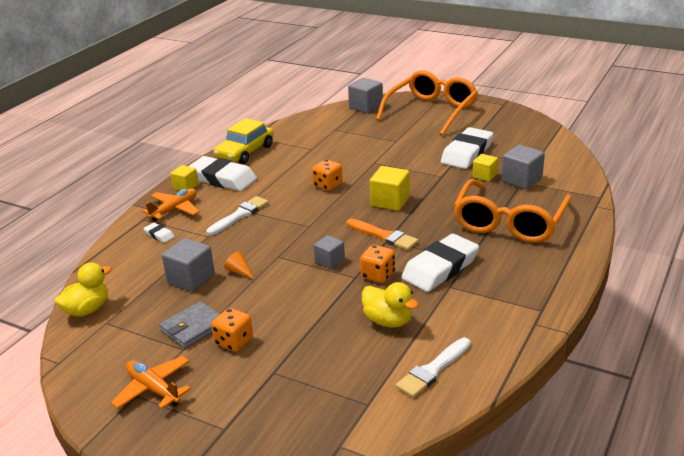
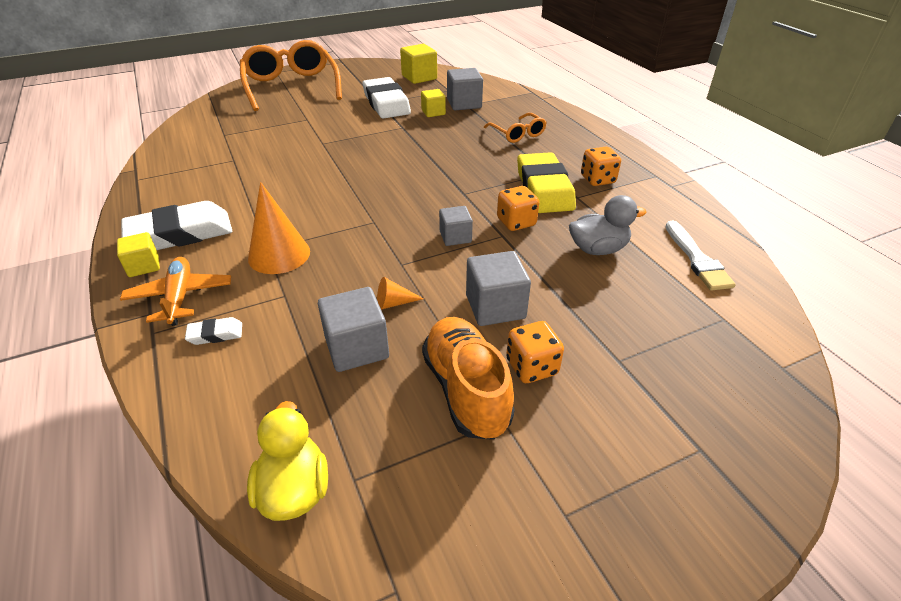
camera: 55 degrees left, 10 degrees up
orange plane [111,356,191,409] -> none
grey wallet [159,301,220,349] -> orange shoe [422,317,515,440]
white brush [206,196,269,235] -> orange cone [248,182,310,274]
yellow car [214,118,274,164] -> none
orange dice [312,159,343,191] -> orange dice moved to [581,147,621,186]
orange brush [347,219,418,250] -> none
grey cube [348,78,383,113] -> grey cube moved to [466,251,531,326]
yellow duck [362,282,419,328] -> grey duck [569,195,647,255]
yellow cube [370,166,410,211] -> yellow cube moved to [400,44,437,84]
white eraser [401,234,479,292] -> yellow eraser [517,152,576,213]
orange glasses [453,179,572,243] -> orange glasses [484,113,547,143], size x0.48

